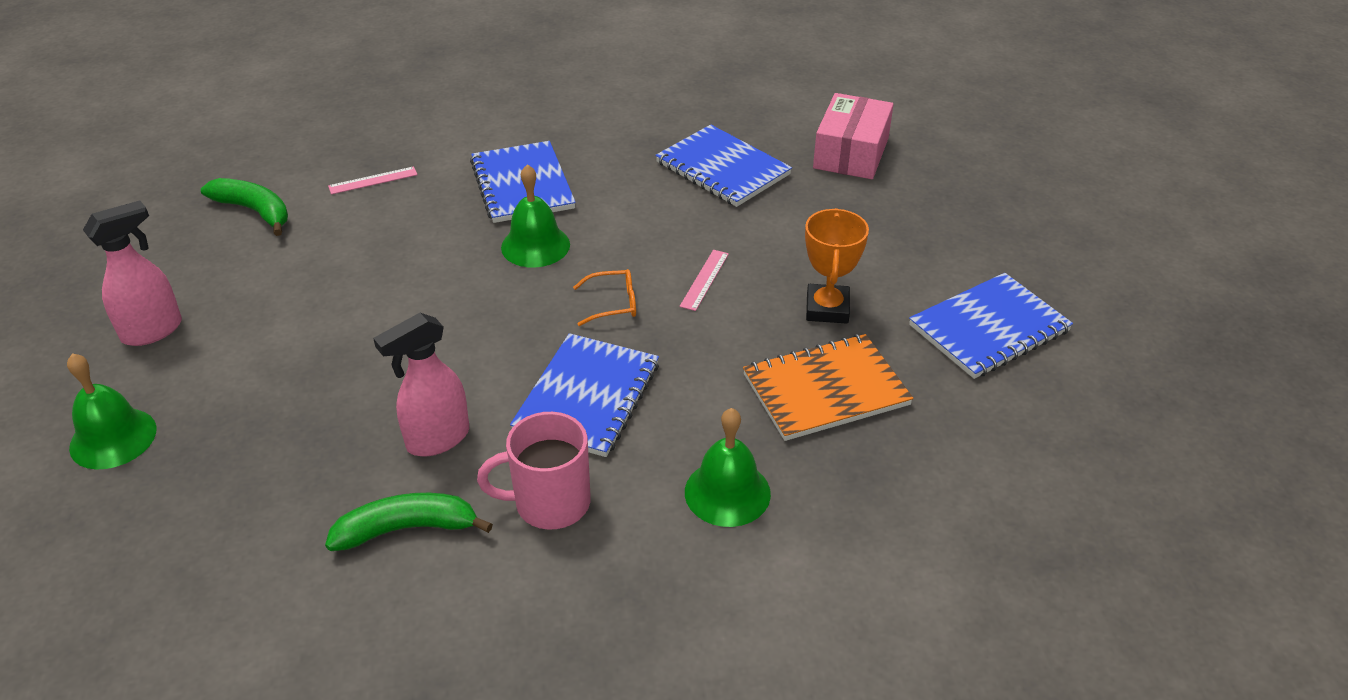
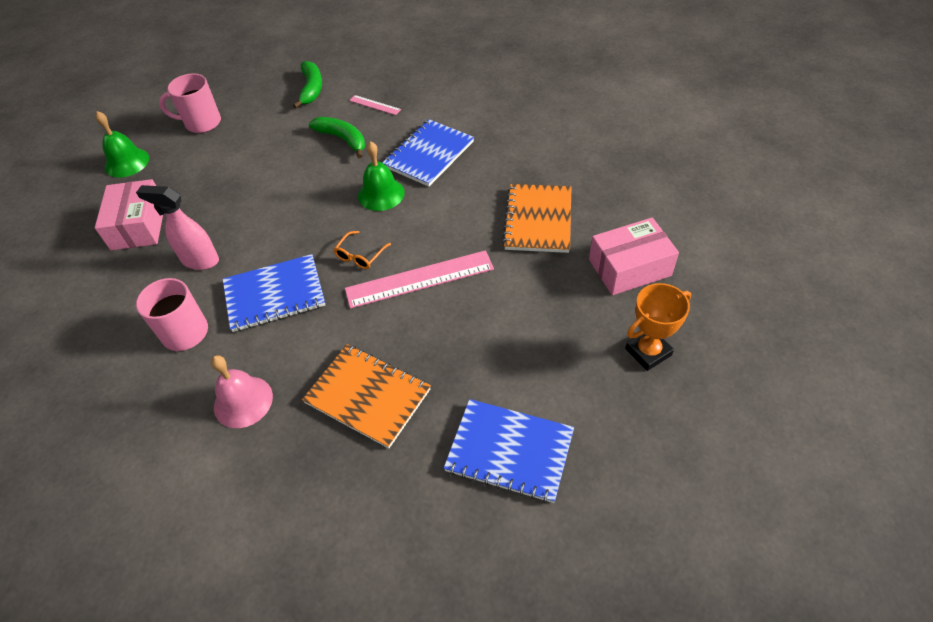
camera: 55 degrees right, 10 degrees up
pink spray bottle [83,201,182,346] -> pink mug [159,73,221,133]
green banana [325,493,493,551] -> green banana moved to [309,117,365,158]
orange glasses [573,269,636,326] -> orange glasses turned 75 degrees clockwise [333,231,391,269]
blue notebook [655,124,792,207] -> orange notebook [502,184,571,253]
pink ruler [679,250,729,311] -> pink ruler [345,250,494,308], size x2.10
green bell [685,408,771,527] -> pink bell [211,355,273,428]
orange trophy [805,208,869,324] -> orange trophy moved to [625,283,691,371]
none -> pink box [95,179,163,250]

